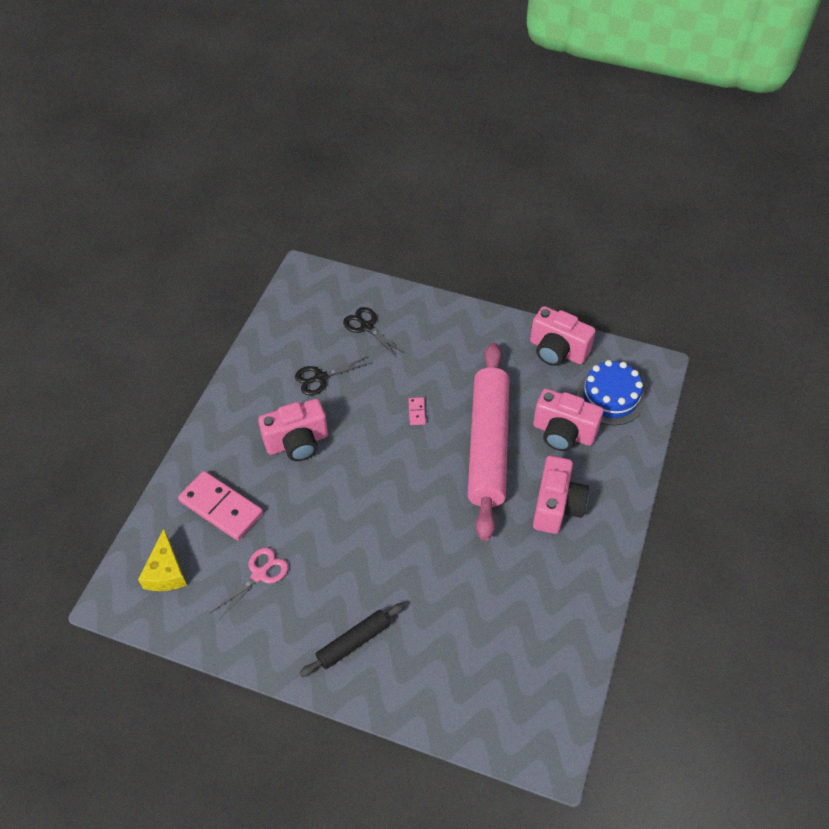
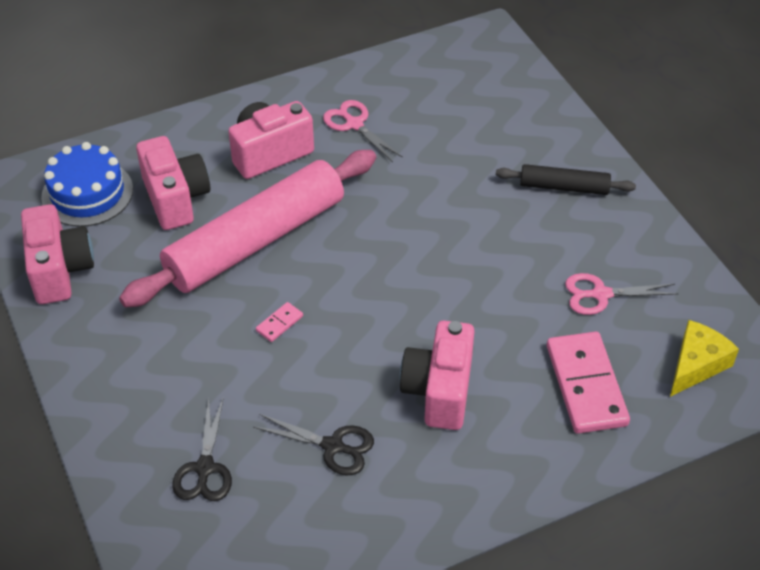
camera: 135 degrees left, 5 degrees down
pink camera [258,399,328,461] -> pink camera turned 105 degrees counterclockwise [400,321,474,430]
none -> pink scissors [323,100,403,162]

